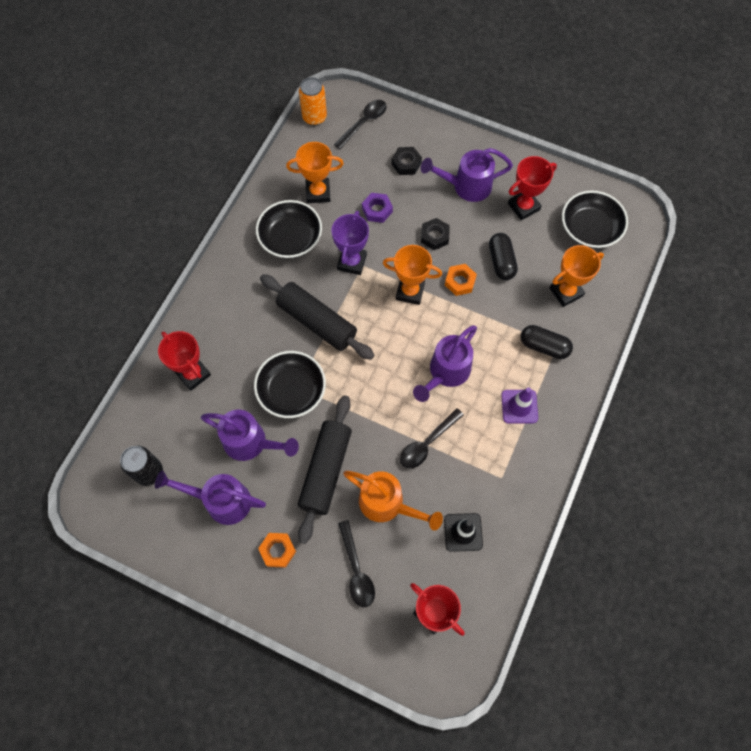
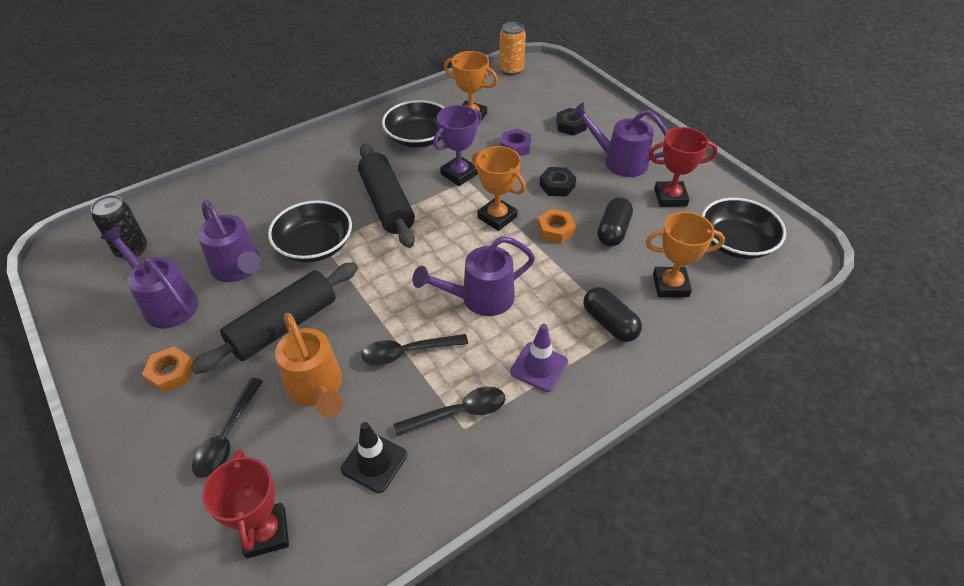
camera: 30 degrees right, 20 degrees down
red trophy [158,331,211,391] -> none
black spoon [334,100,386,149] -> black spoon moved to [393,387,505,436]

